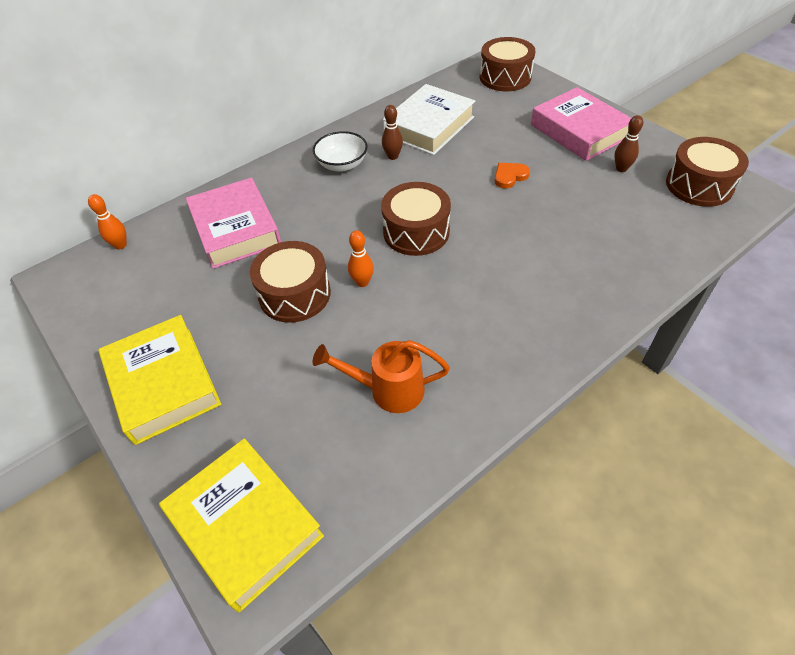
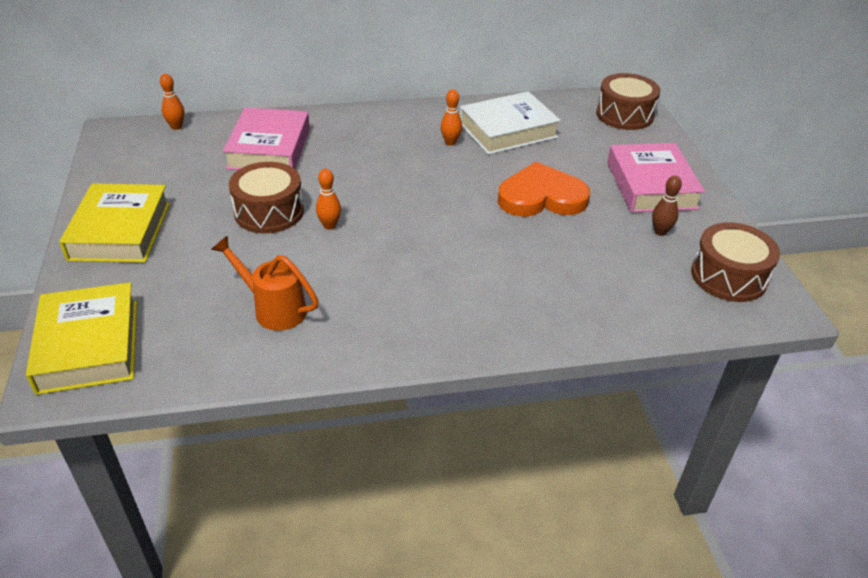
camera: 25 degrees right, 10 degrees down
white bowl [313,131,368,171] -> none
brown drum [381,182,451,256] -> none
brown bowling pin [382,105,403,160] -> orange bowling pin [440,89,462,146]
orange heart [495,163,530,188] -> orange heart [497,162,590,217], size x2.17

